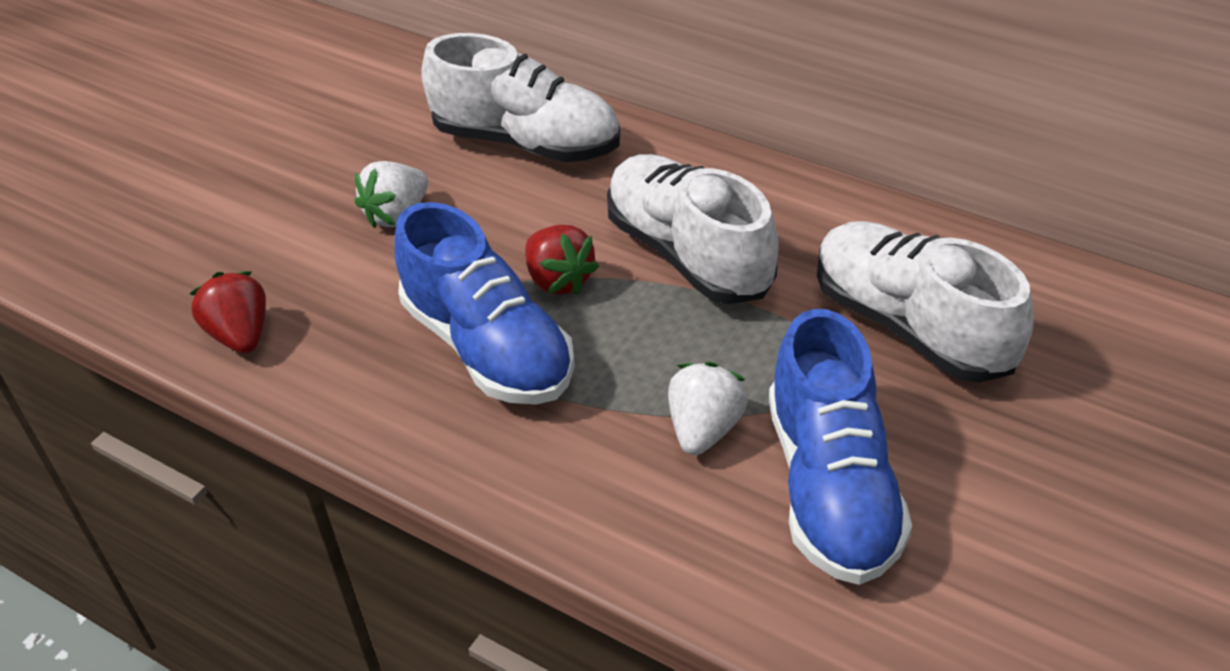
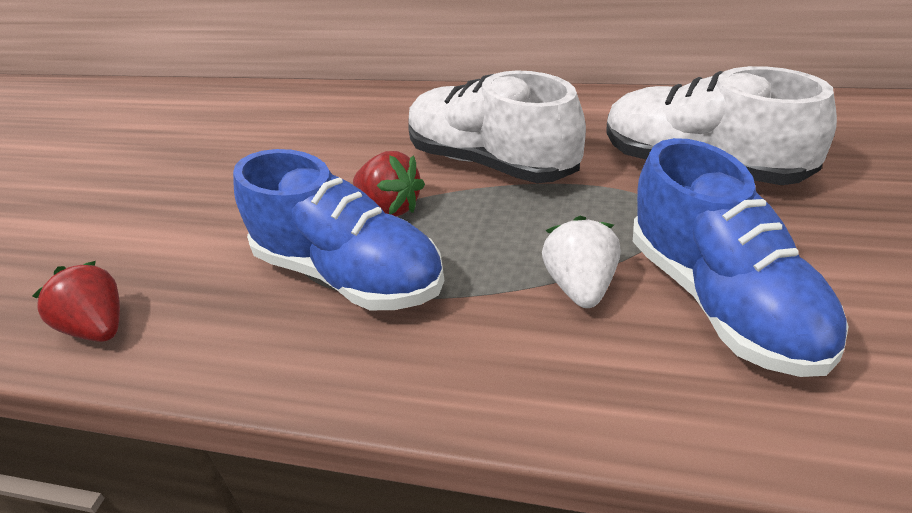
camera: 15 degrees left, 5 degrees down
white strawberry [355,161,428,228] -> none
white shoe [421,33,620,162] -> none

